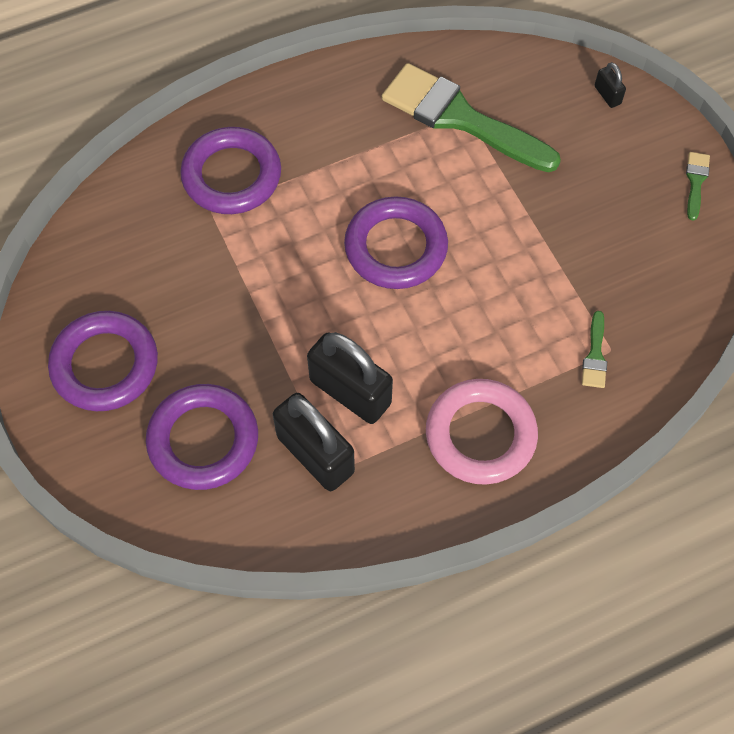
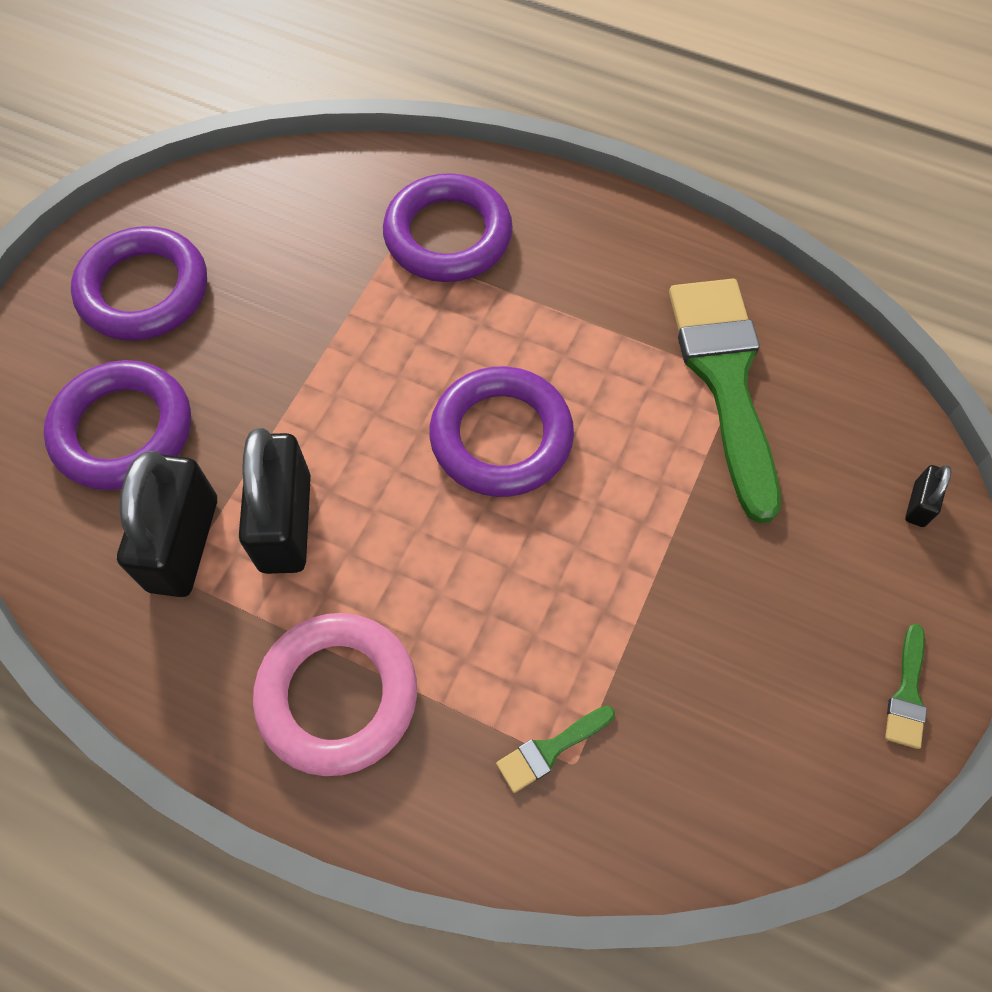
camera: 50 degrees right, 0 degrees up
green brush [686,152,710,220] -> green brush turned 135 degrees clockwise [885,624,927,749]

